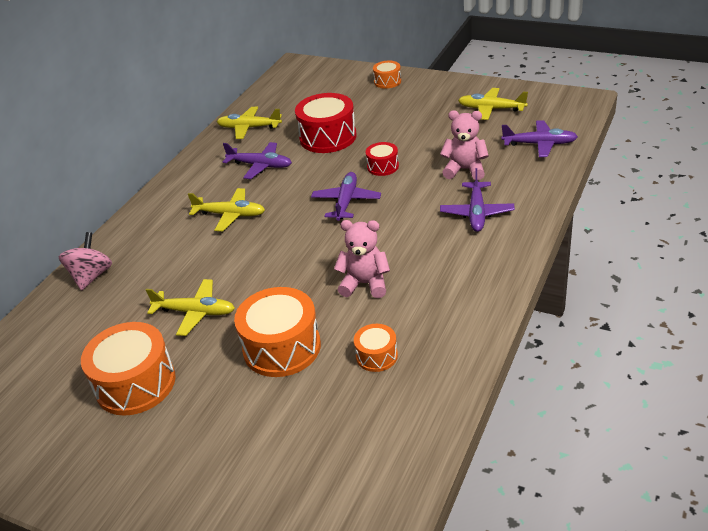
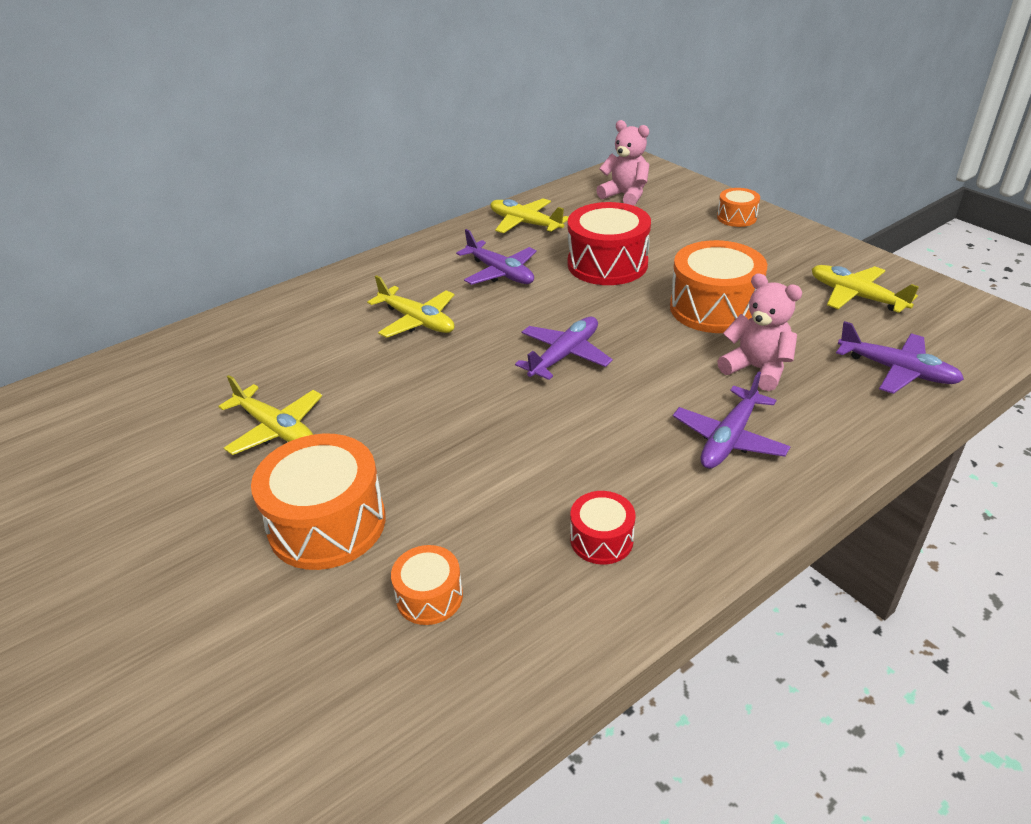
camera: 25 degrees right, 0 degrees up
pink spinning top [59,232,112,291] -> none
orange drum [81,322,176,416] -> orange drum moved to [670,240,767,333]
pink teddy bear [334,220,390,298] -> pink teddy bear moved to [596,120,650,206]
red drum [366,142,399,176] -> red drum moved to [570,491,636,564]

